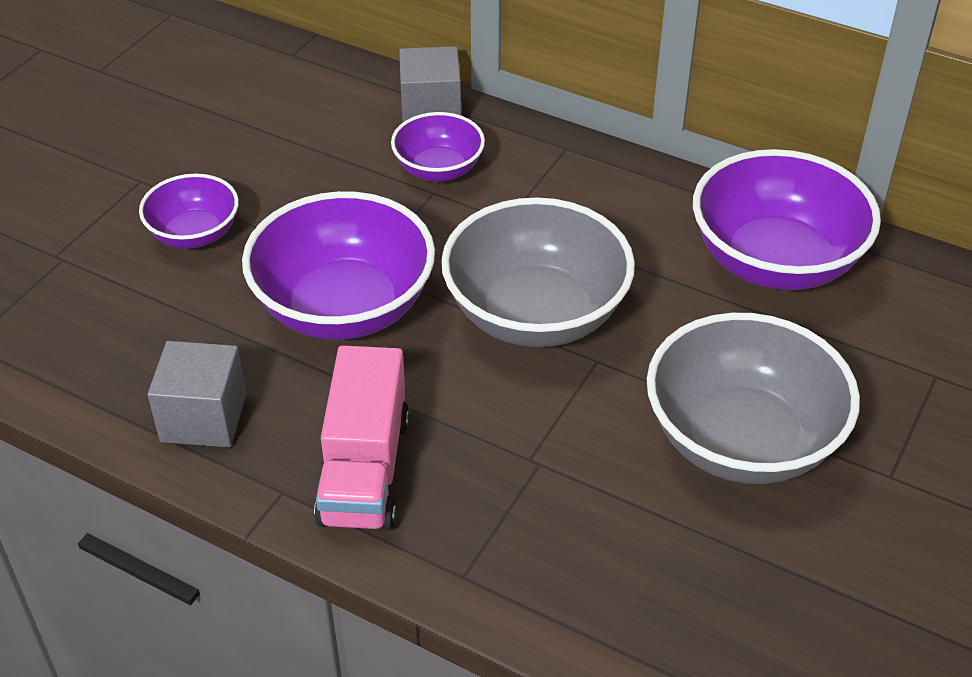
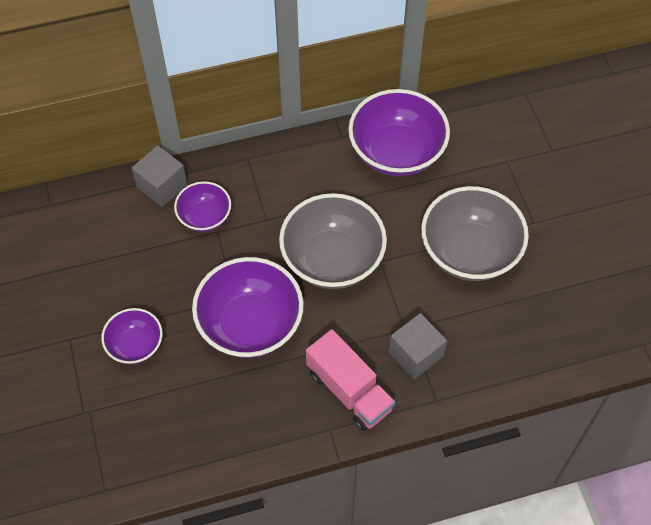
camera: 45 degrees left, 15 degrees up
grey cube [147,341,246,448] -> grey cube moved to [389,313,447,379]

